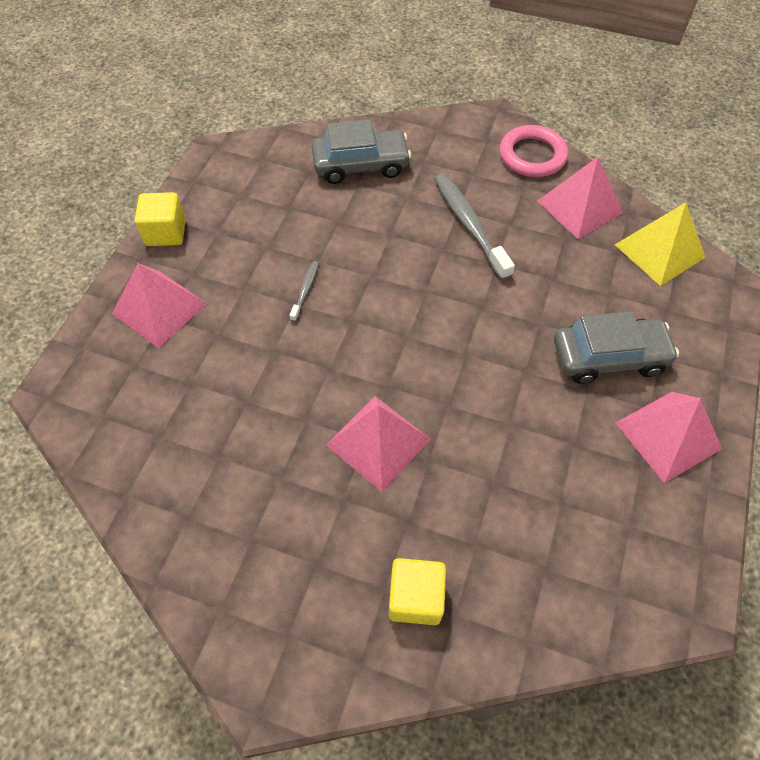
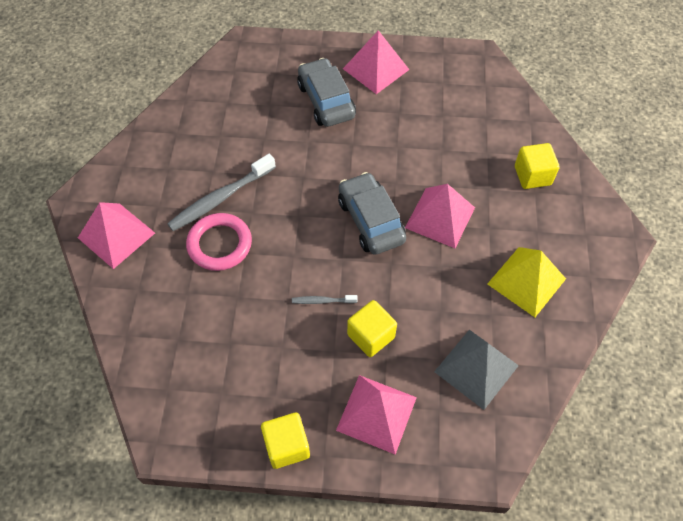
camera: 105 degrees left, 0 degrees up
grey car [312,119,411,184] -> grey car moved to [338,172,406,255]
pink ring [500,125,568,177] -> pink ring moved to [186,213,252,271]
pink pyramid [537,157,623,239] -> pink pyramid moved to [78,202,155,269]
yellow pyramid [615,203,706,286] -> yellow pyramid moved to [487,247,566,317]
none -> yellow cube [347,300,397,357]
none -> grey pyramid [434,330,519,410]

